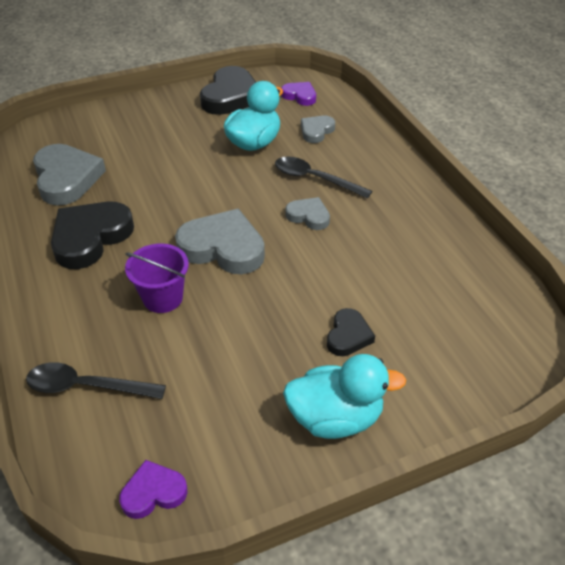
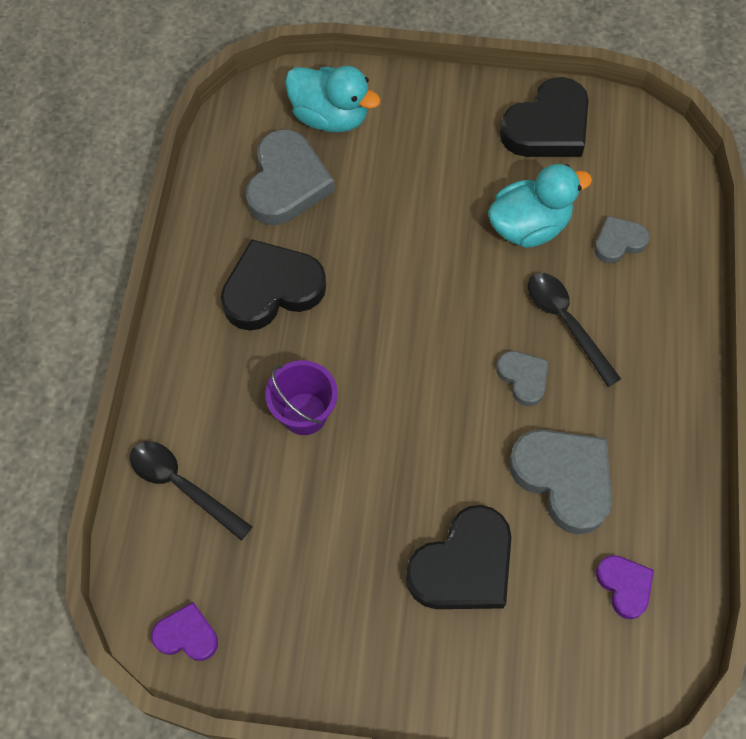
camera: 30 degrees right, 20 degrees up
grey heart [175,209,265,274] -> grey heart moved to [509,429,612,535]
purple heart [281,82,316,106] -> purple heart moved to [596,555,654,619]
turquoise duck [283,354,406,439] -> turquoise duck moved to [285,66,381,132]
black heart [327,308,375,356] -> black heart [406,505,512,609], size x1.85

